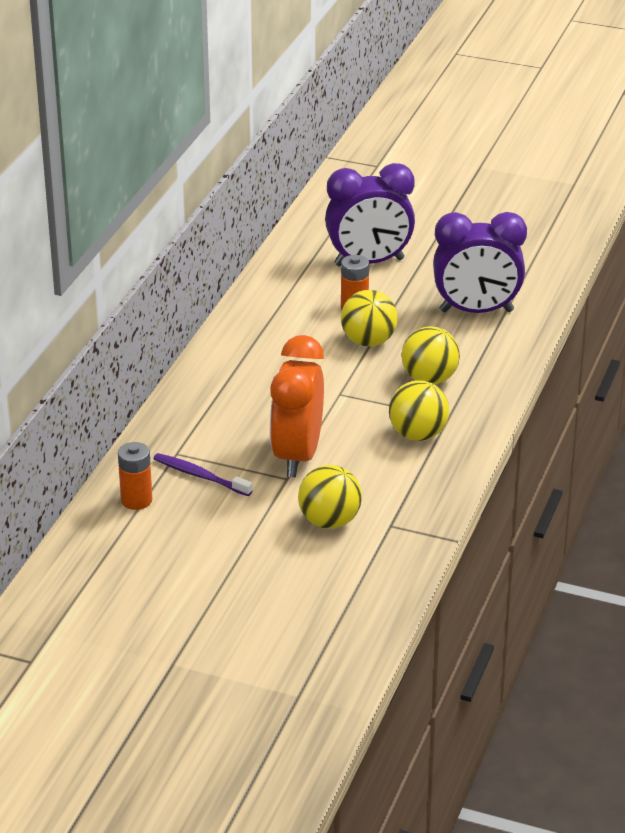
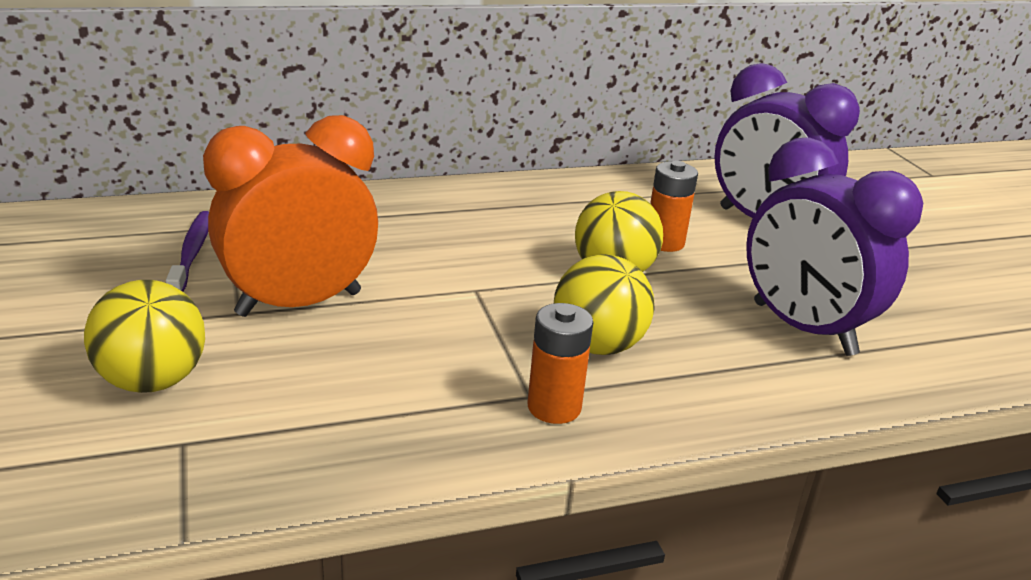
camera: 50 degrees right, 5 degrees down
orange battery [118,442,152,510] -> orange battery moved to [527,303,593,424]
yellow ball [389,380,449,441] -> none

